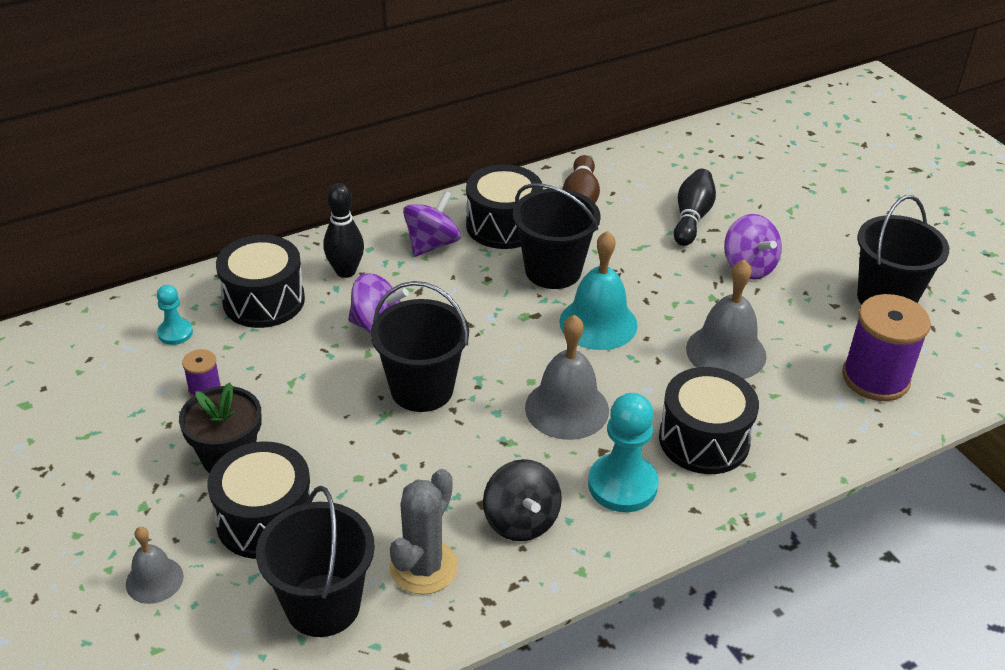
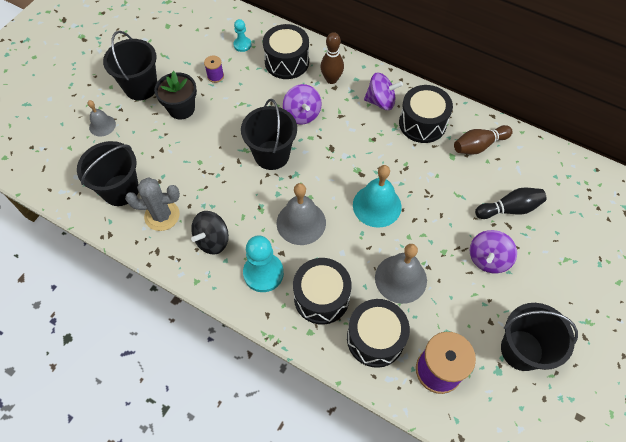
camera: 60 degrees right, 20 degrees up
black drum [208,441,312,559] -> black drum moved to [347,299,410,368]
black bowling pin [323,183,364,278] -> brown bowling pin [320,32,344,84]
black bucket [513,183,601,289] -> black bucket moved to [103,31,157,101]

